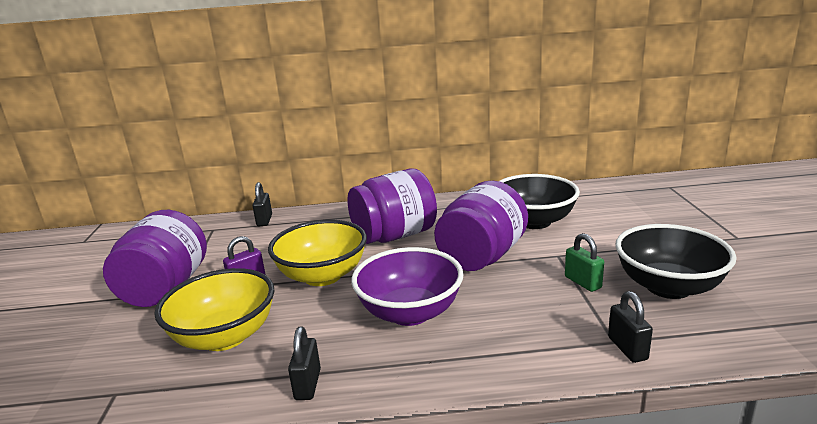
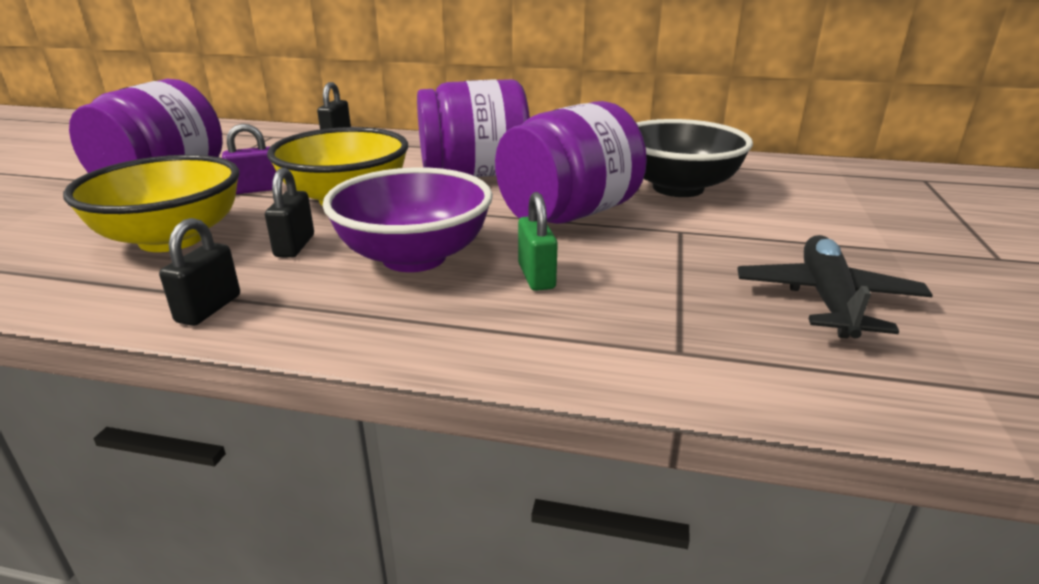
camera: 15 degrees right, 5 degrees up
green padlock [565,233,604,292] -> green padlock moved to [518,192,558,291]
black padlock [608,291,653,363] -> black padlock moved to [265,168,314,258]
black bowl [615,224,736,299] -> black plane [737,235,933,338]

